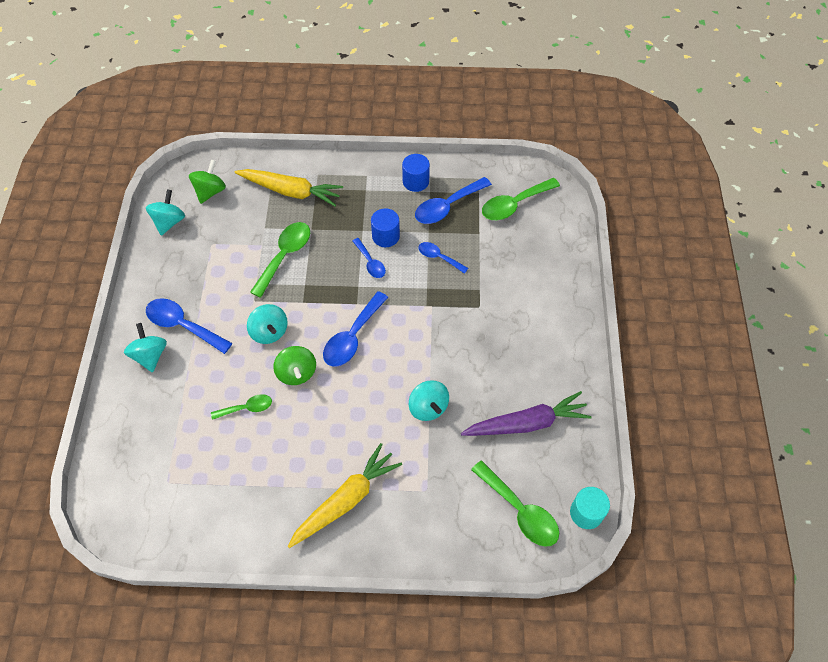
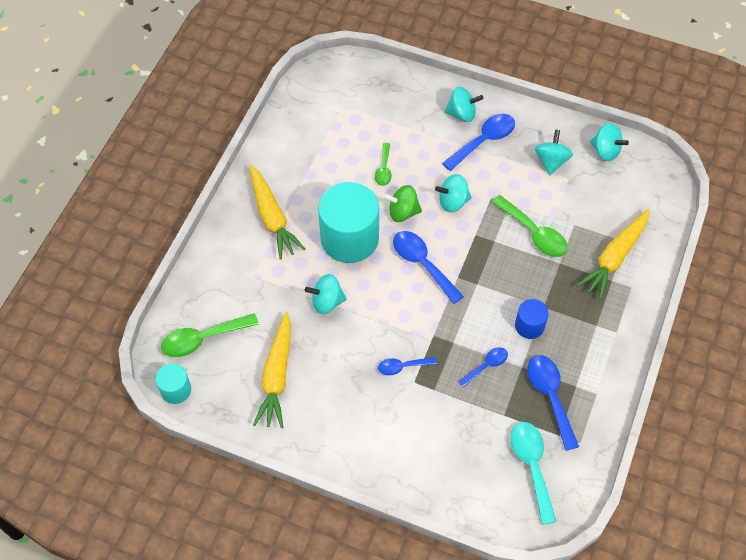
camera: 110 degrees right, 0 degrees up
green spinning top [189,159,226,204] -> none
blue spoon [352,238,386,278] -> blue spoon moved to [378,357,437,375]
blue cylinder [402,154,430,192] -> none
purple carrot [461,391,592,436] -> yellow carrot [253,312,291,428]
green spoon [482,178,560,220] -> turquoise spoon [511,422,556,525]
none -> turquoise cylinder [318,182,379,263]
none -> turquoise spinning top [535,129,573,175]

